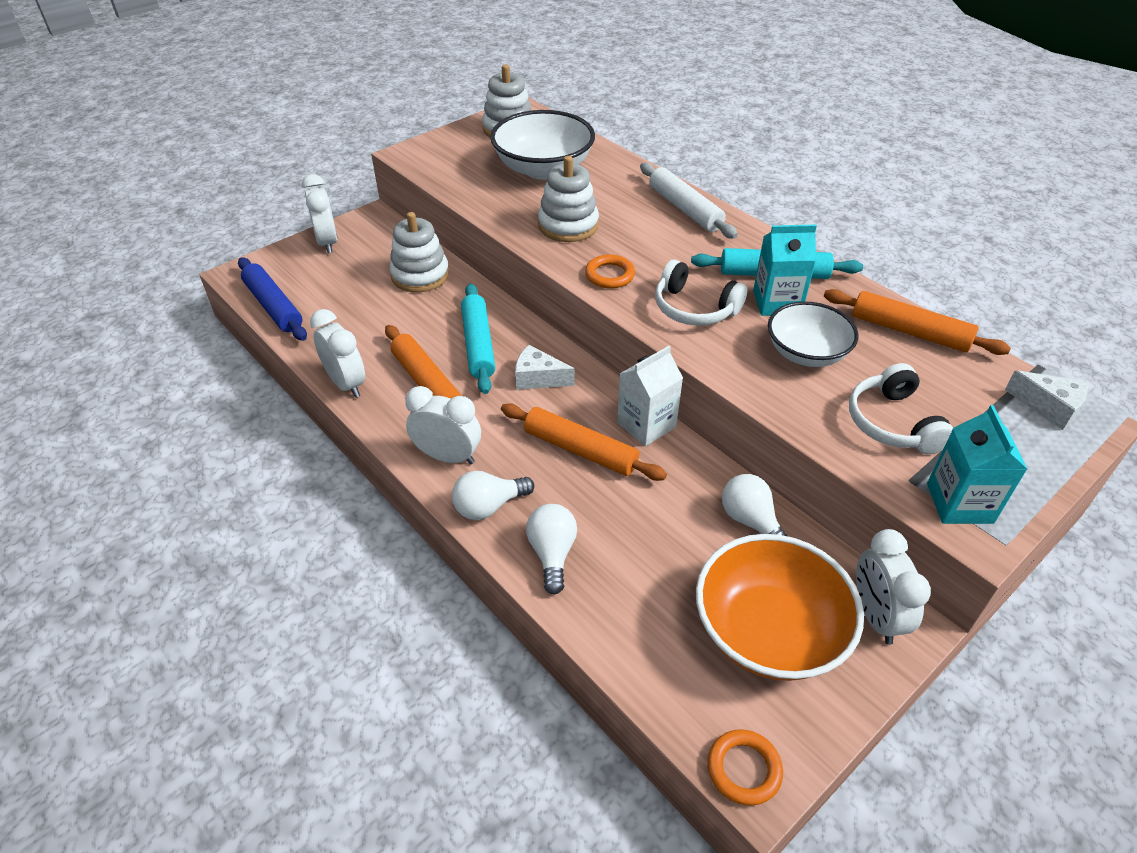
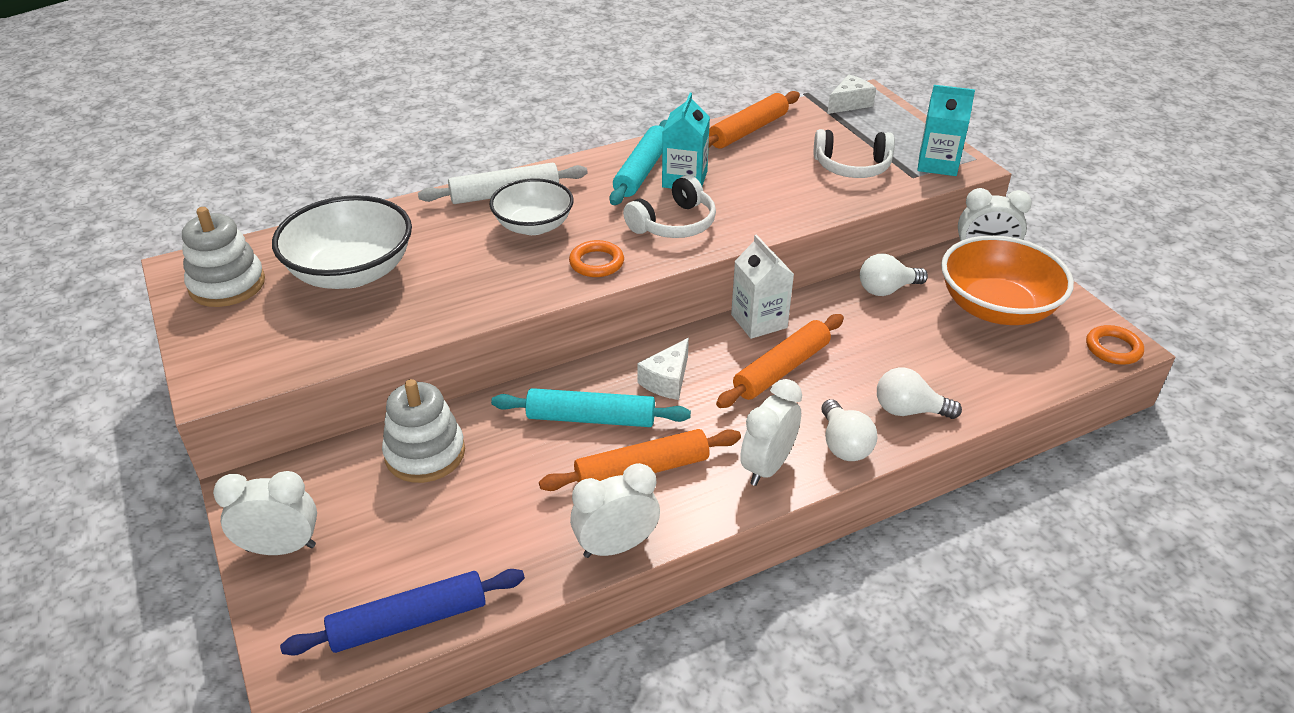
camera: 75 degrees left, 5 degrees down
white stacking toy [538,156,599,242] -> none
white bowl [768,301,859,367] -> white bowl moved to [490,178,574,235]

